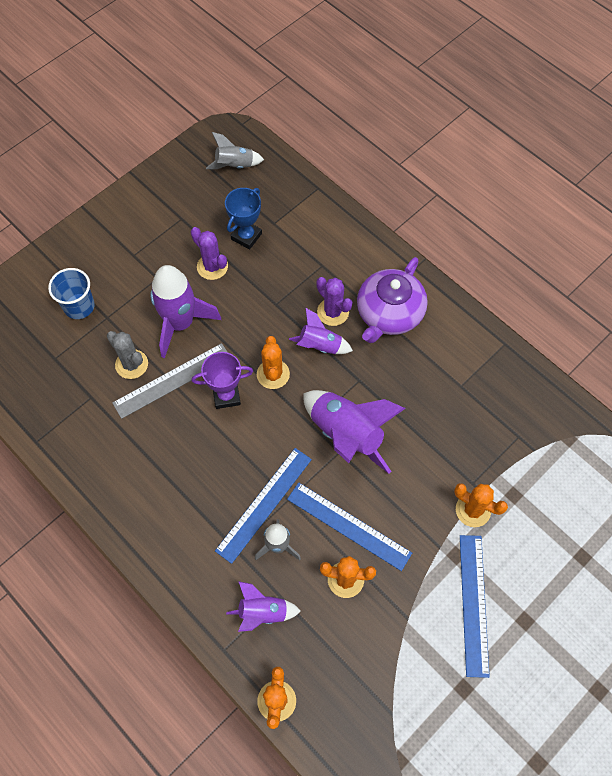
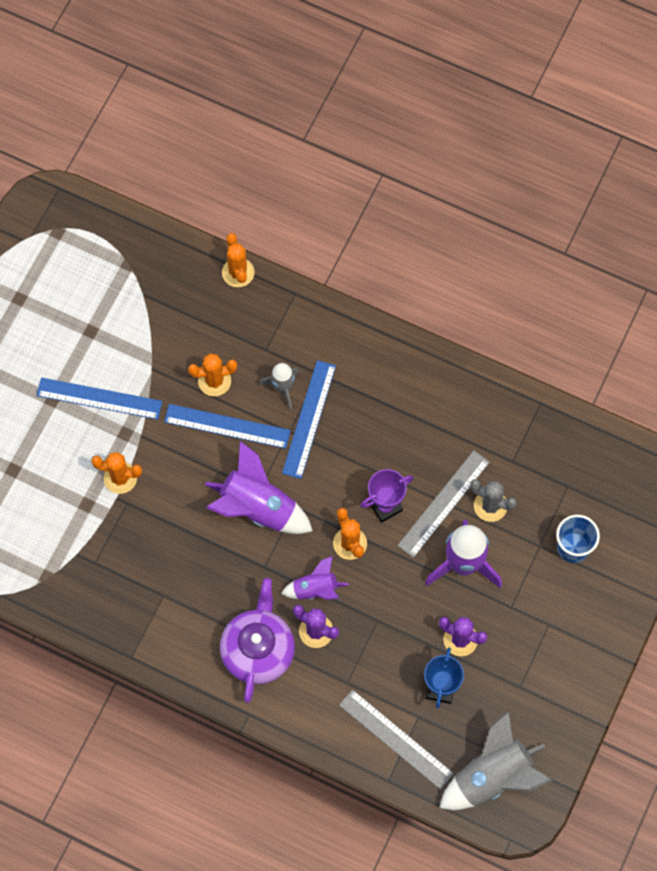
camera: 160 degrees right, 5 degrees up
grey rocket [206,132,264,169] -> grey rocket [440,711,552,810], size x1.76
purple rocket [226,581,301,632] -> none
blue ruler [460,535,490,678] -> blue ruler turned 60 degrees counterclockwise [36,378,163,420]
none -> grey ruler [339,689,454,790]

